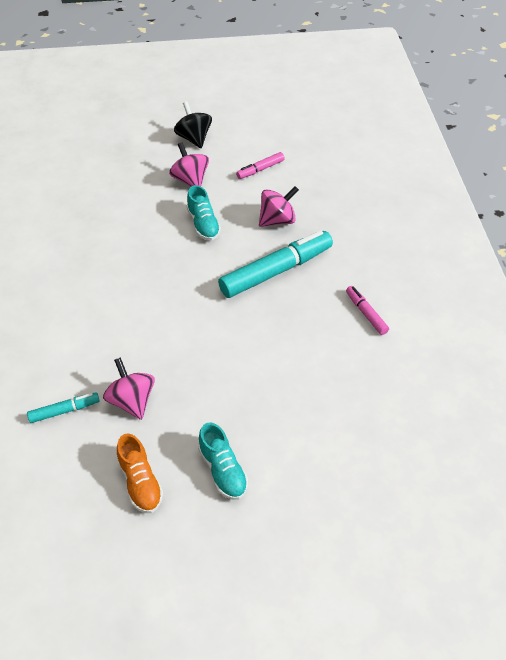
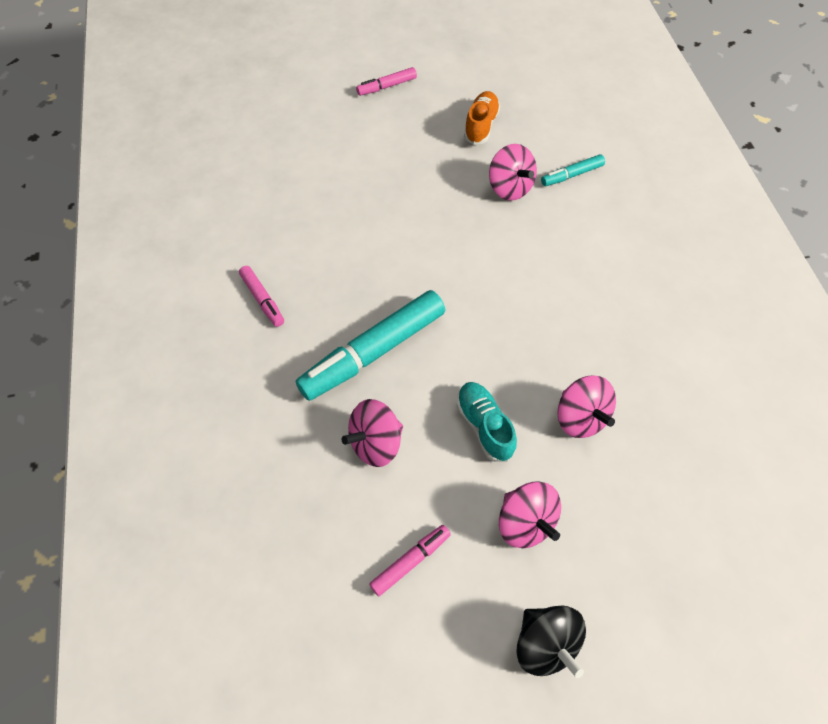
camera: 175 degrees right, 10 degrees up
orange shoe [117,434,164,513] -> orange shoe turned 45 degrees clockwise [464,91,500,145]
turquoise shoe [198,422,248,500] -> none
none -> pink marker [356,67,417,96]
none -> pink spinning top [557,376,616,438]

